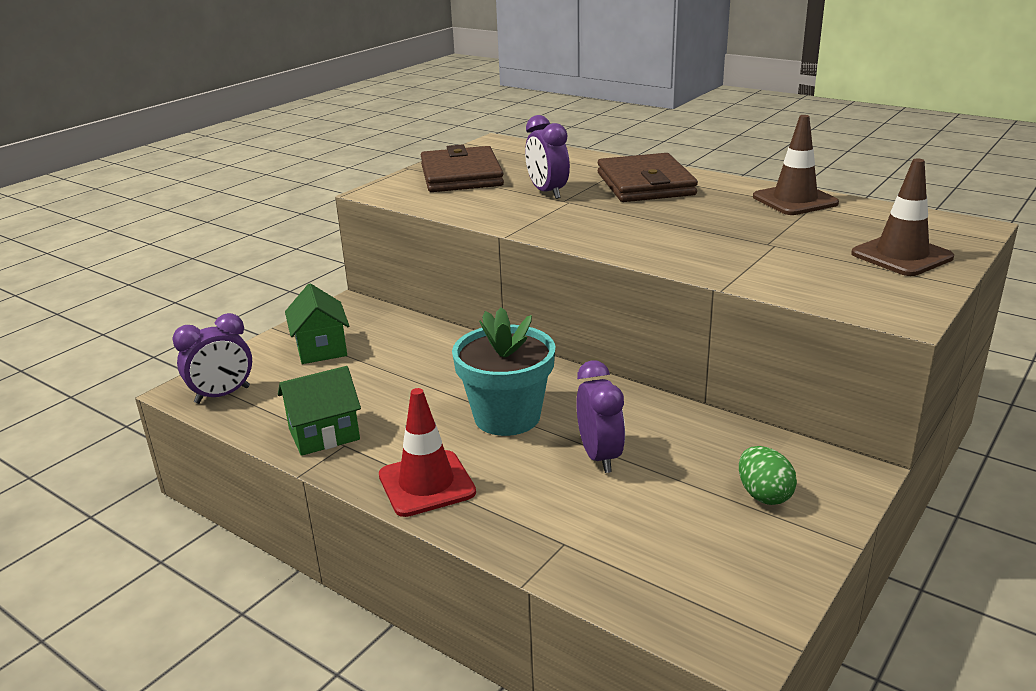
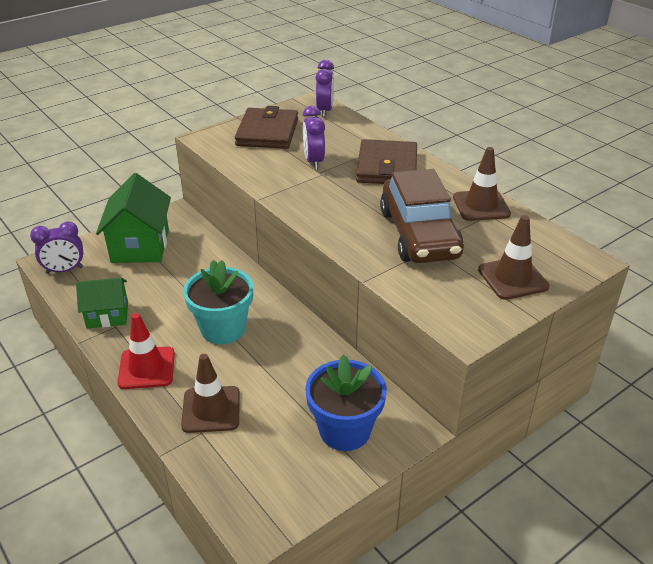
camera: 15 degrees right, 10 degrees up
green house [285,283,349,364] -> green house [96,173,171,263], size x1.63
purple clock [576,360,625,473] -> purple clock moved to [315,60,334,117]
green egg [739,446,797,505] -> blue flower pot [305,354,387,451]
none -> brown traffic cone [181,354,240,433]
none -> brown car [380,169,464,263]

